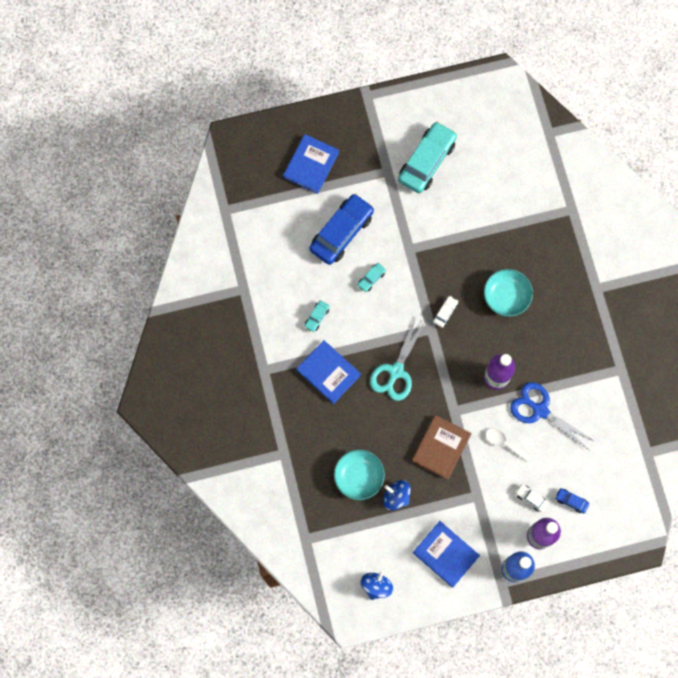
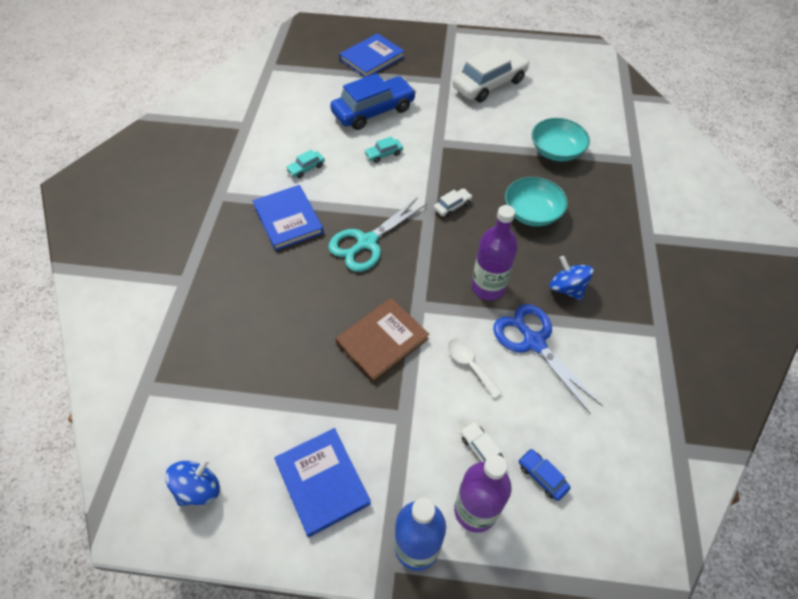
camera: 20 degrees right, 20 degrees down
turquoise bowl [334,450,385,500] -> turquoise bowl moved to [532,118,590,161]
blue spinning top [383,480,411,510] -> blue spinning top moved to [549,256,594,300]
turquoise car [398,121,457,193] -> white car [452,47,529,103]

